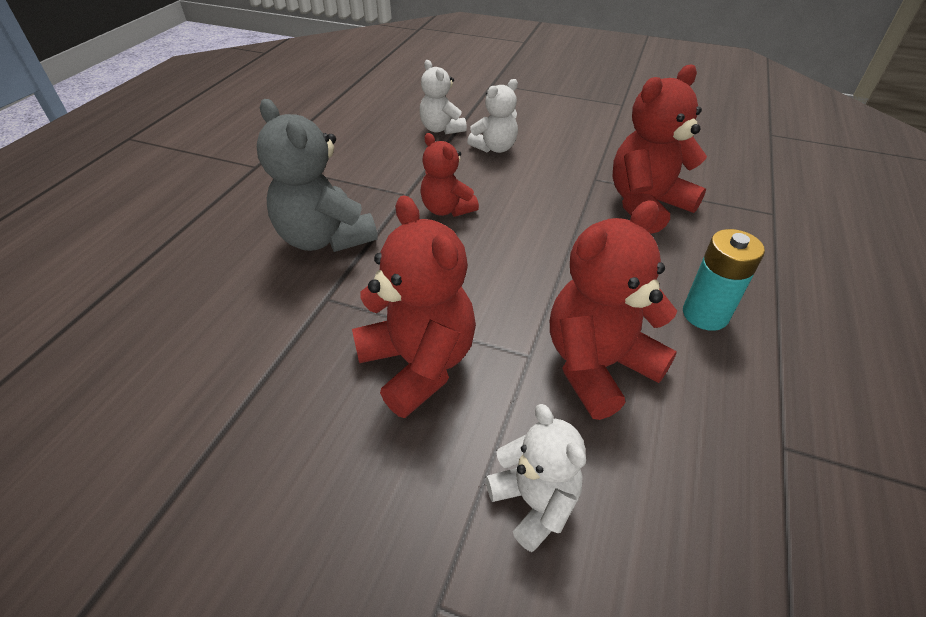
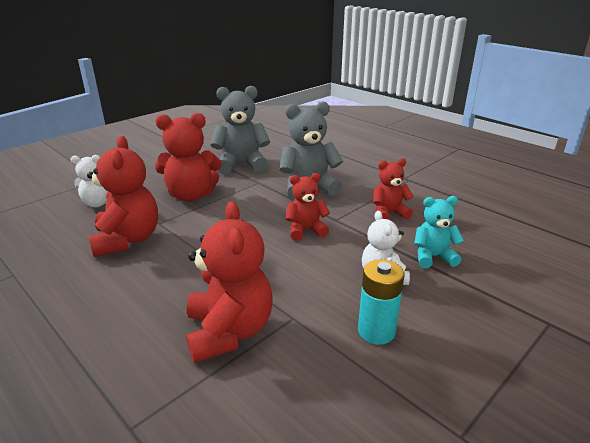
camera: 115 degrees right, 15 degrees down
white teddy bear [420,60,467,134] -> turquoise teddy bear [414,196,464,268]
turquoise battery [683,229,765,331] -> turquoise battery moved to [358,259,404,345]
none -> grey teddy bear [211,86,270,174]
none -> red teddy bear [373,158,414,220]

